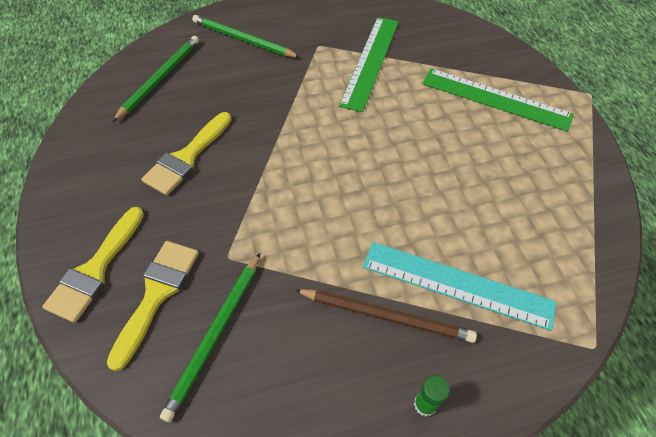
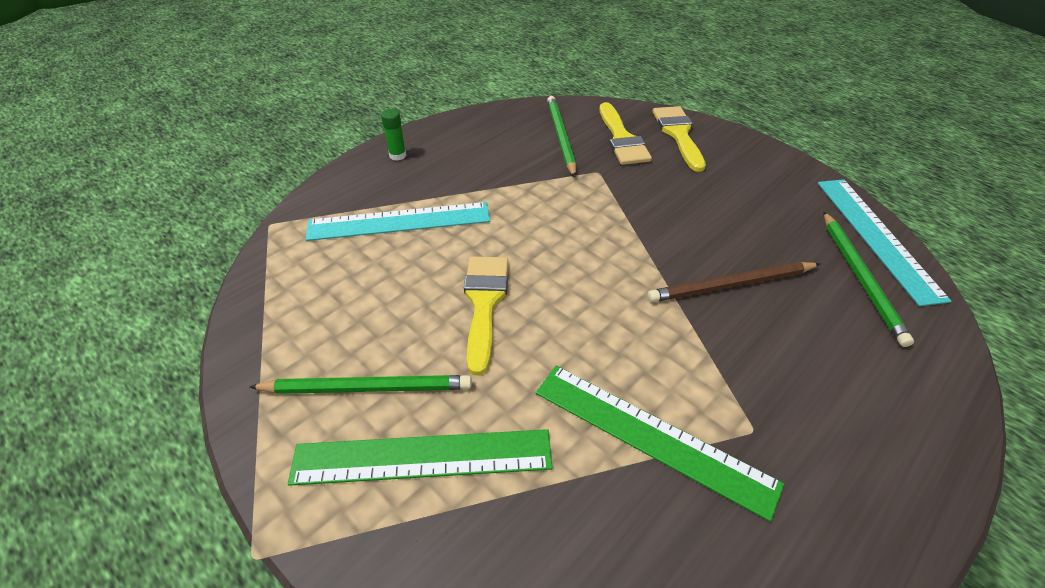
camera: 150 degrees right, 10 degrees down
yellow brush [141,112,232,196] -> yellow brush moved to [464,257,508,375]
green pencil [192,15,301,58] -> green pencil moved to [249,375,472,394]
brown pencil [295,289,477,343] -> brown pencil moved to [647,262,820,302]
green ruler [339,17,399,112] -> green ruler turned 45 degrees counterclockwise [536,366,784,521]
none -> turquoise ruler [818,179,951,306]

